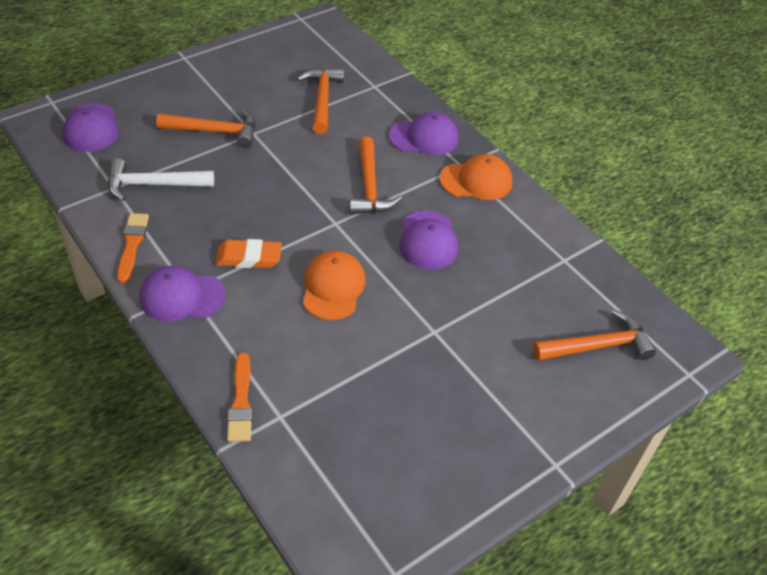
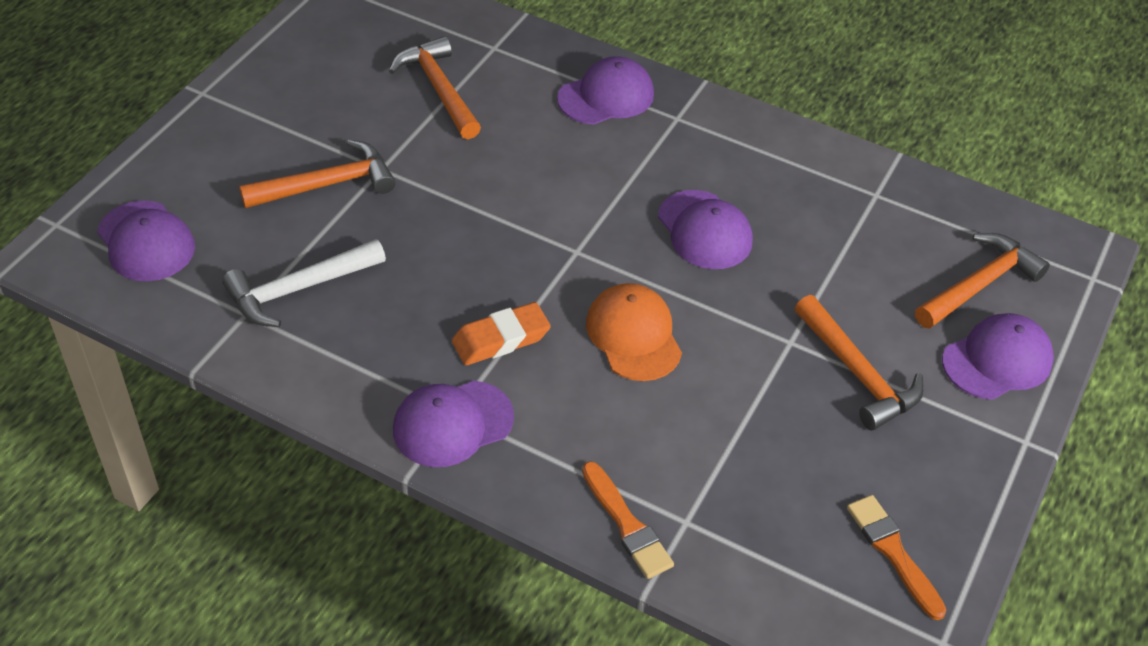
camera: 25 degrees left, 0 degrees up
orange brush [117,213,149,283] -> orange brush moved to [847,495,946,620]
orange hammer [349,137,402,214] -> orange hammer moved to [795,295,924,430]
orange cap [440,154,513,200] -> none
none -> purple cap [942,313,1054,400]

